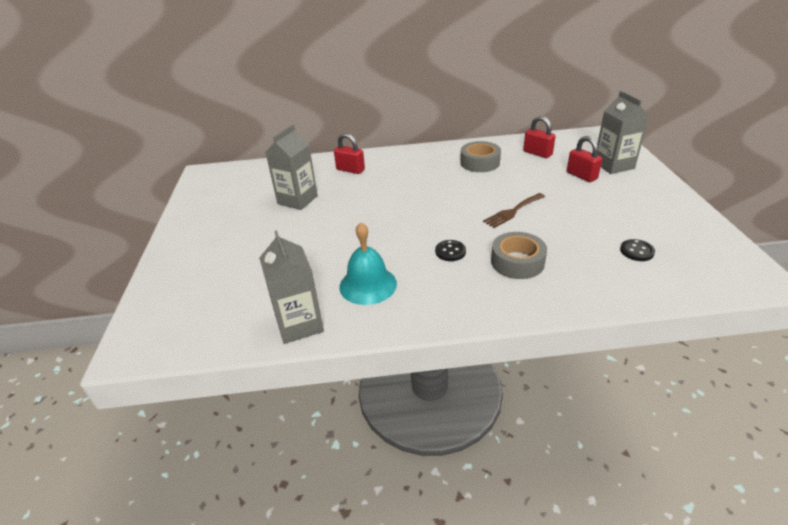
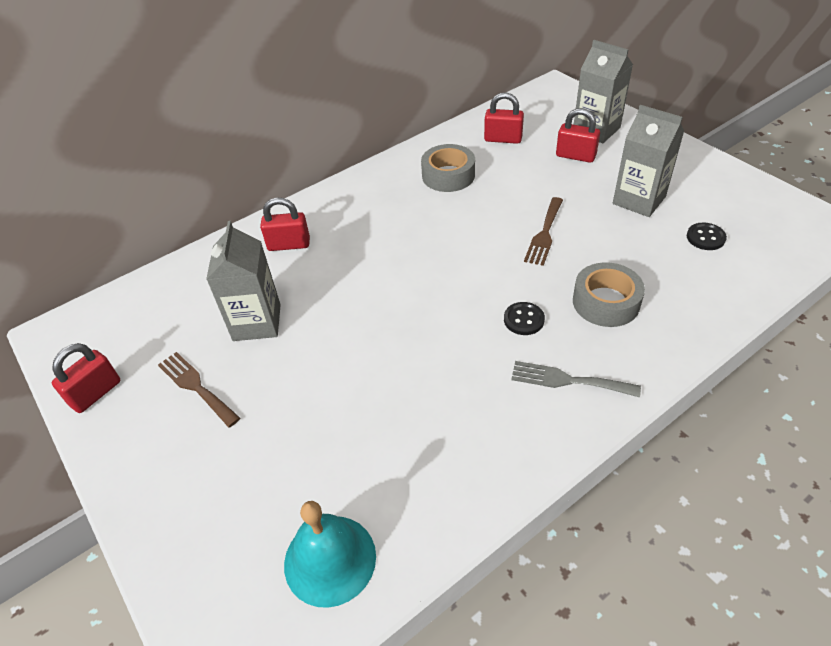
camera: 30 degrees left, 10 degrees up
grey carton [259,230,324,344] -> grey carton moved to [613,105,684,217]
turquoise bell [339,222,397,305] -> turquoise bell moved to [284,501,376,608]
none -> red padlock [52,343,120,413]
none -> brown fork [158,352,240,428]
none -> grey fork [511,361,641,397]

